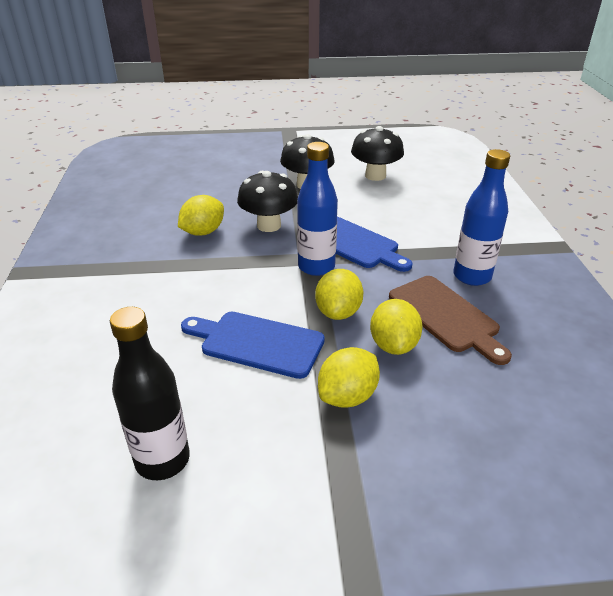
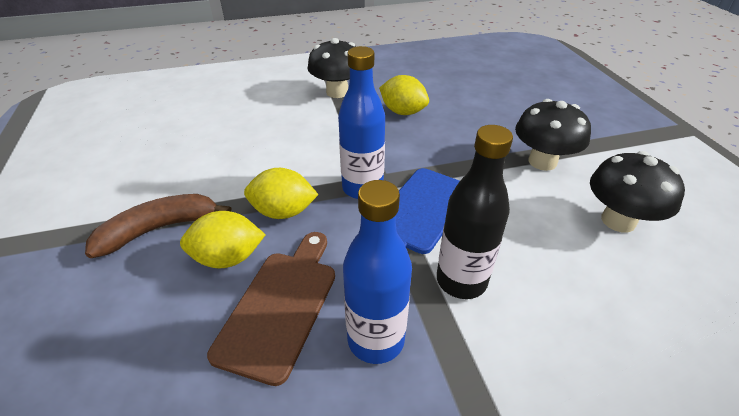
camera: 80 degrees right, 5 degrees up
black bottle [110,307,190,480] -> black bottle moved to [437,125,513,299]
blue cutting board [181,312,325,379] -> none
black mushroom [237,171,298,232] -> black mushroom moved to [307,38,356,98]
yellow lemon [318,347,380,408] -> brown banana [85,194,231,258]
brown cutting board [389,276,512,365] -> brown cutting board turned 150 degrees clockwise [207,232,335,386]

